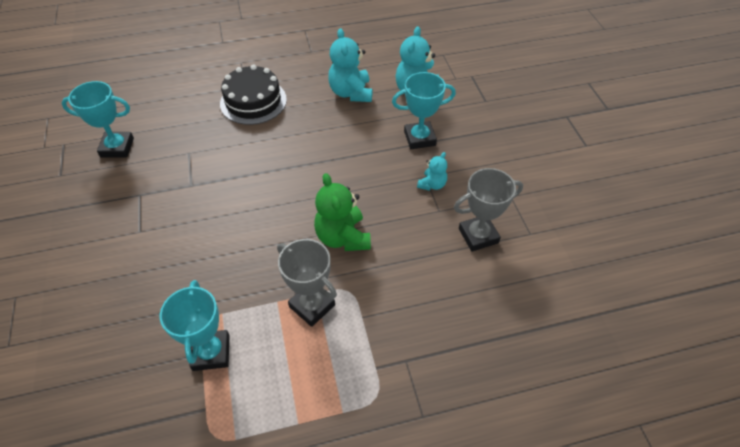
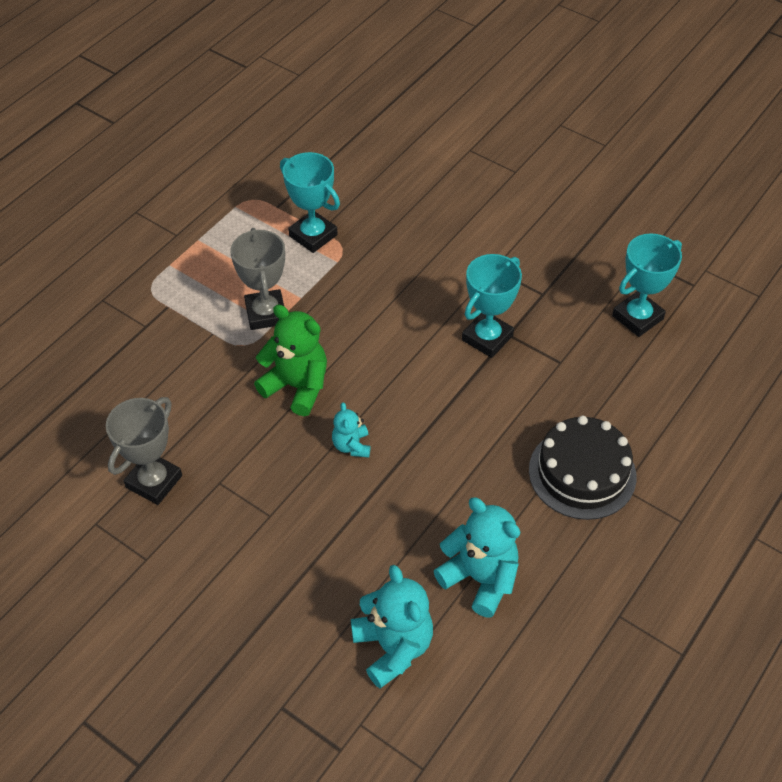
camera: 140 degrees right, 0 degrees up
grey trophy [277,239,337,327] -> grey trophy turned 75 degrees clockwise [230,228,285,330]
turquoise trophy [392,72,456,149] -> turquoise trophy moved to [462,254,522,358]
turquoise teddy bear [417,152,447,191] -> turquoise teddy bear moved to [332,402,370,458]

